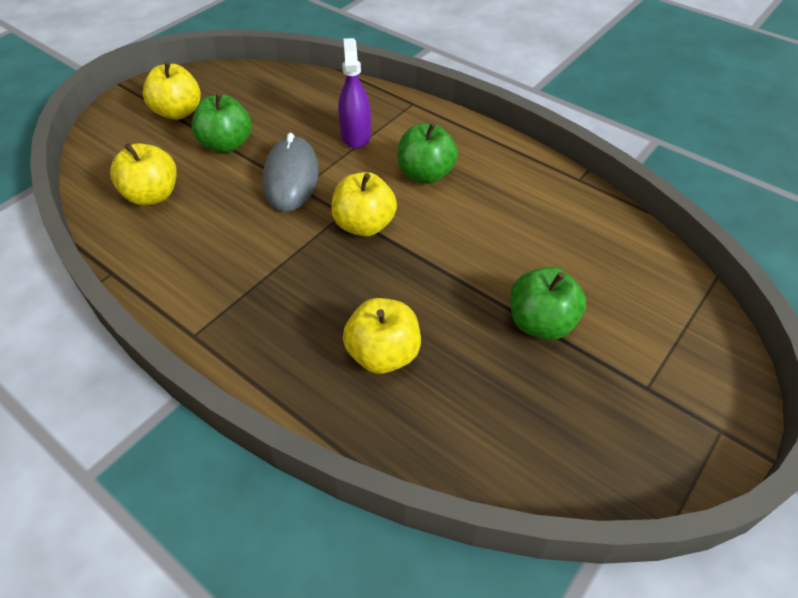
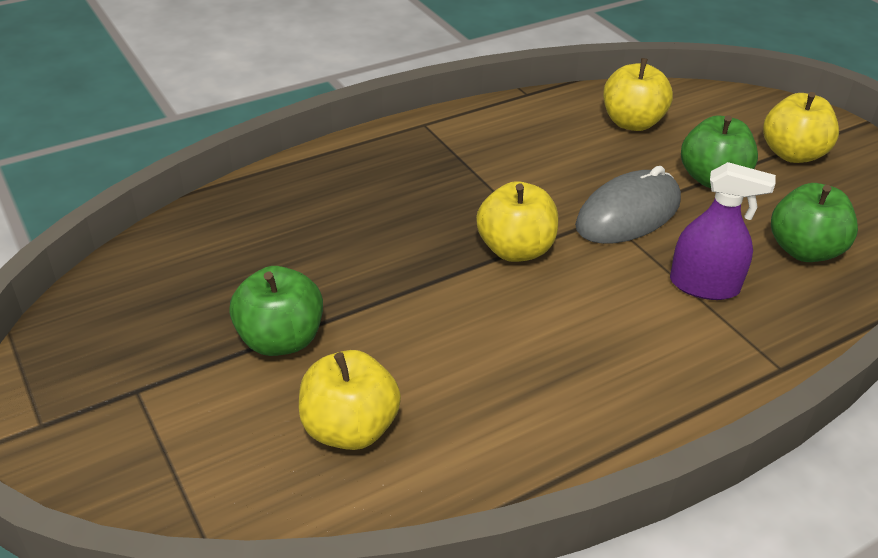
camera: 110 degrees right, 10 degrees down
grey mouse [262,133,319,212] -> grey mouse turned 60 degrees counterclockwise [575,166,681,244]
yellow apple [343,298,421,374] -> yellow apple moved to [299,350,401,450]
green apple [397,122,458,184] -> green apple moved to [771,183,858,262]

